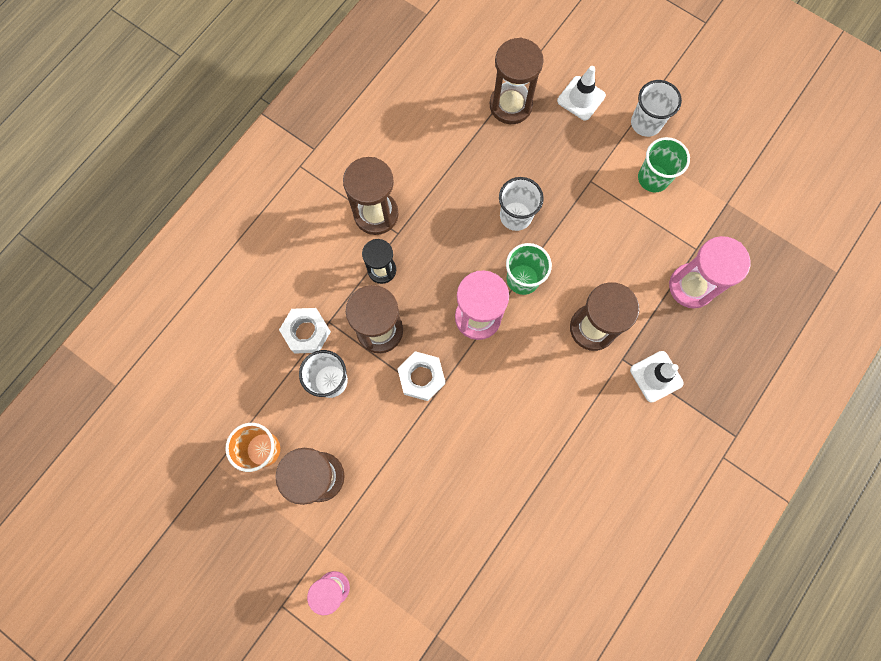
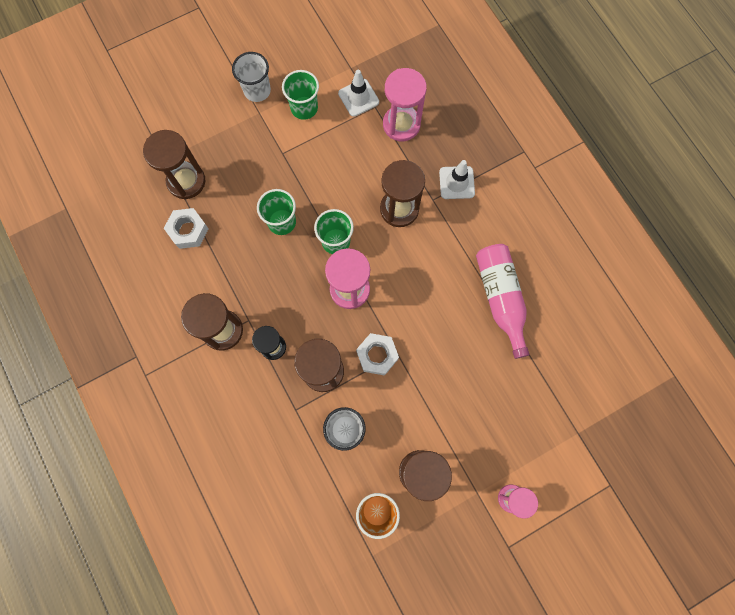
camera: 65 degrees left, 0 degrees up
white nut [279,308,331,354] -> white nut moved to [164,208,209,249]
white cup [499,177,544,231] -> green cup [257,189,296,235]
white traffic cone [557,66,606,120] -> white traffic cone moved to [338,70,379,117]
none -> pink bottle [476,244,529,359]

